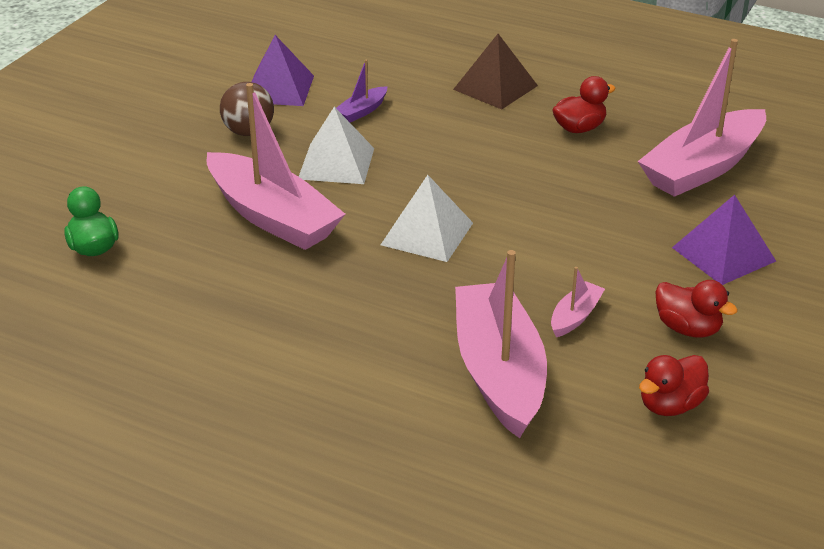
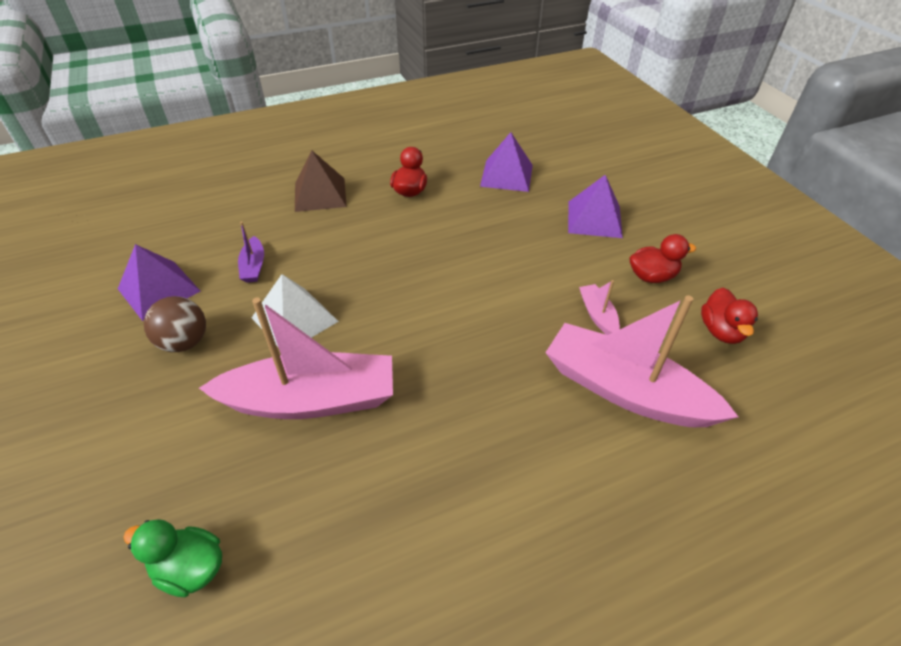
camera: 50 degrees left, 10 degrees up
white pyramid [381,175,473,262] -> none
pink boat [638,39,766,197] -> purple pyramid [480,132,533,192]

